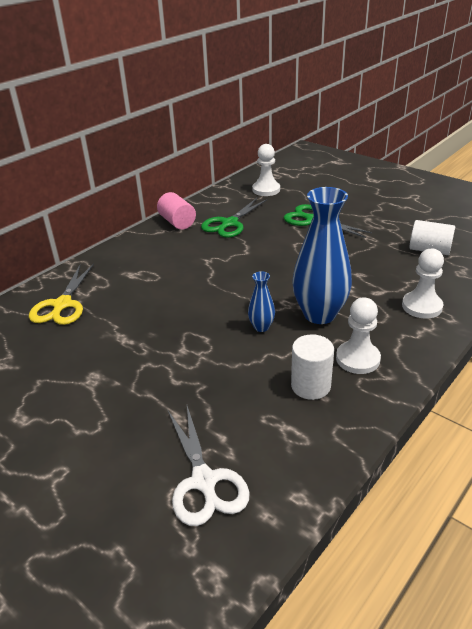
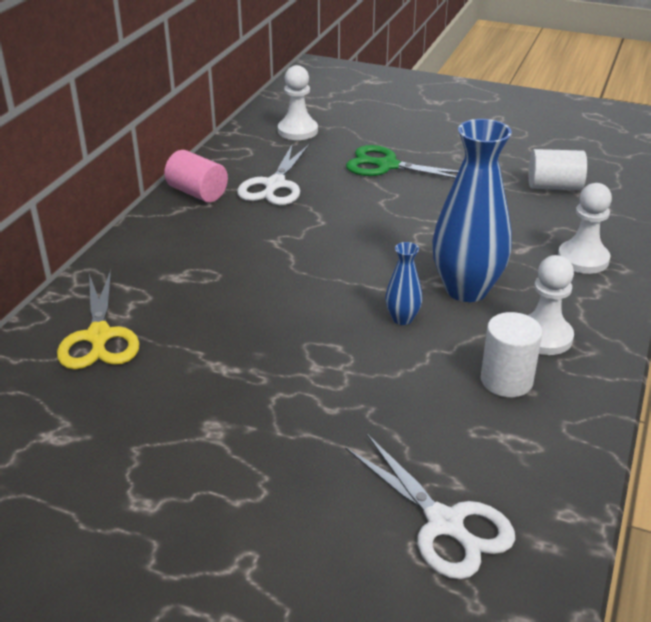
camera: 20 degrees left, 0 degrees up
green scissors [201,198,267,238] -> white scissors [237,143,309,205]

